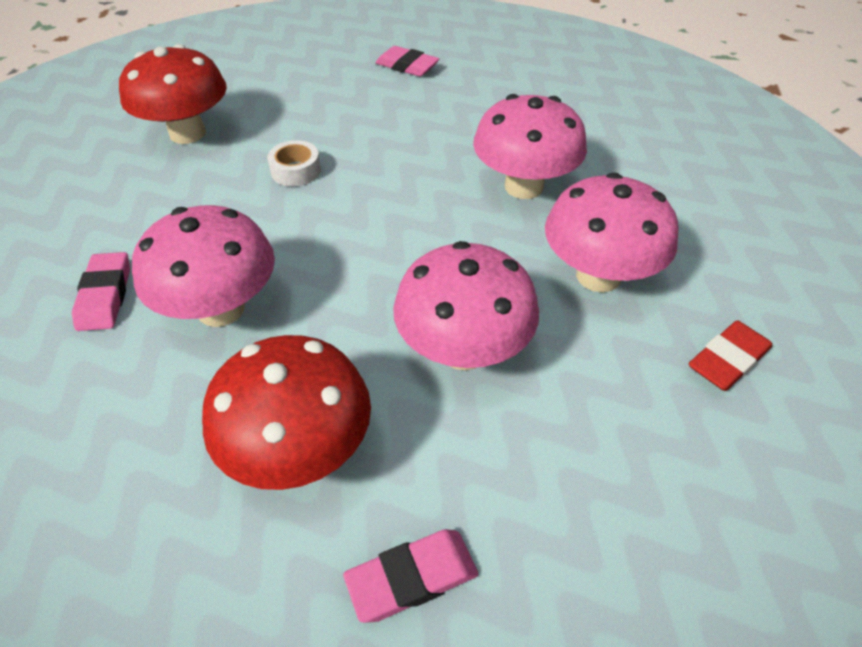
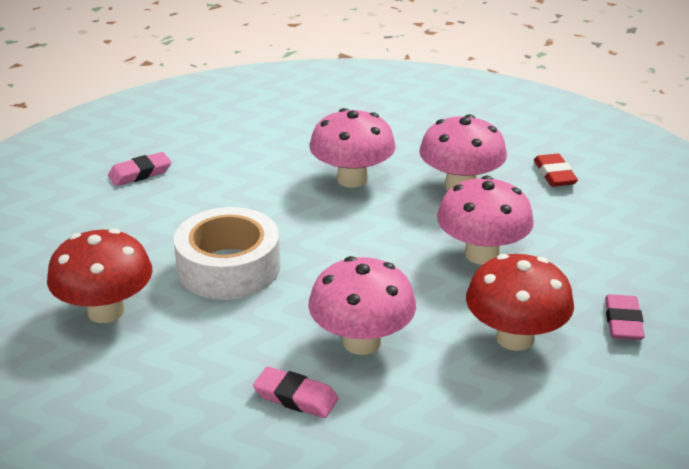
camera: 60 degrees left, 15 degrees down
white tape [267,140,321,187] -> white tape [174,207,280,300], size x2.24

